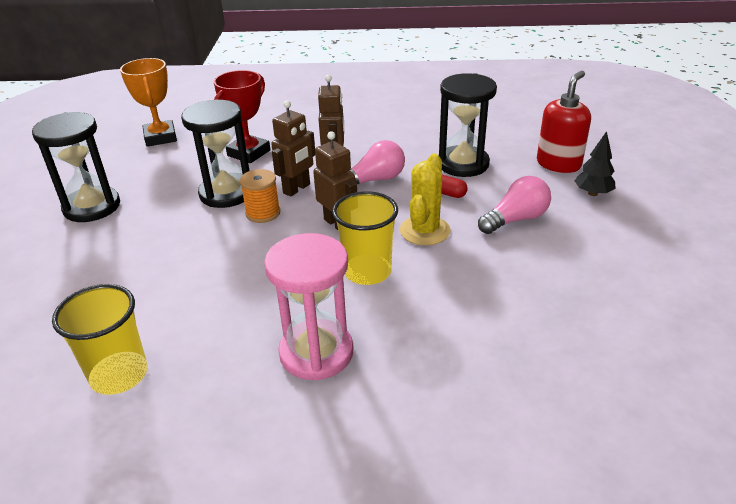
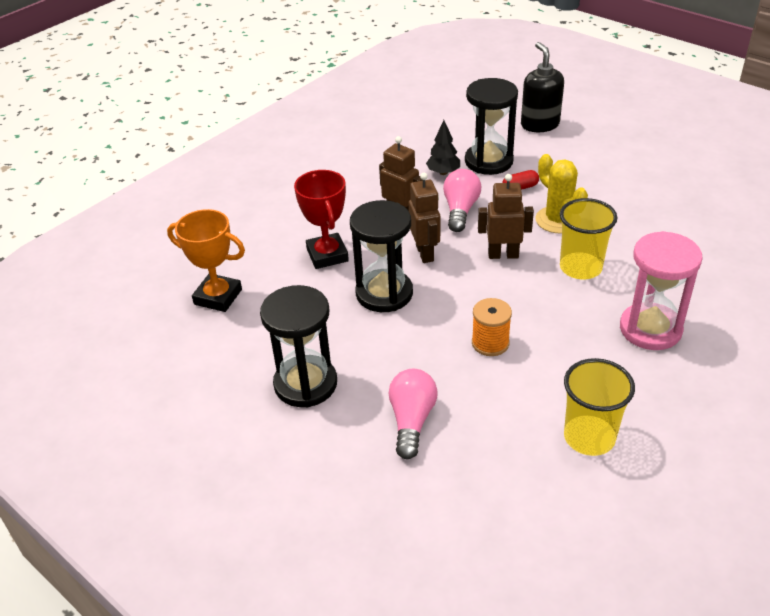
camera: 50 degrees left, 5 degrees up
orange spool [240,169,280,223] -> orange spool moved to [472,298,512,356]
pink light bulb [478,176,551,234] -> pink light bulb moved to [389,369,438,459]
red soap dispenser [537,71,591,173] -> black soap dispenser [521,42,564,132]
black tree [574,131,616,196] -> black tree moved to [426,120,460,175]

